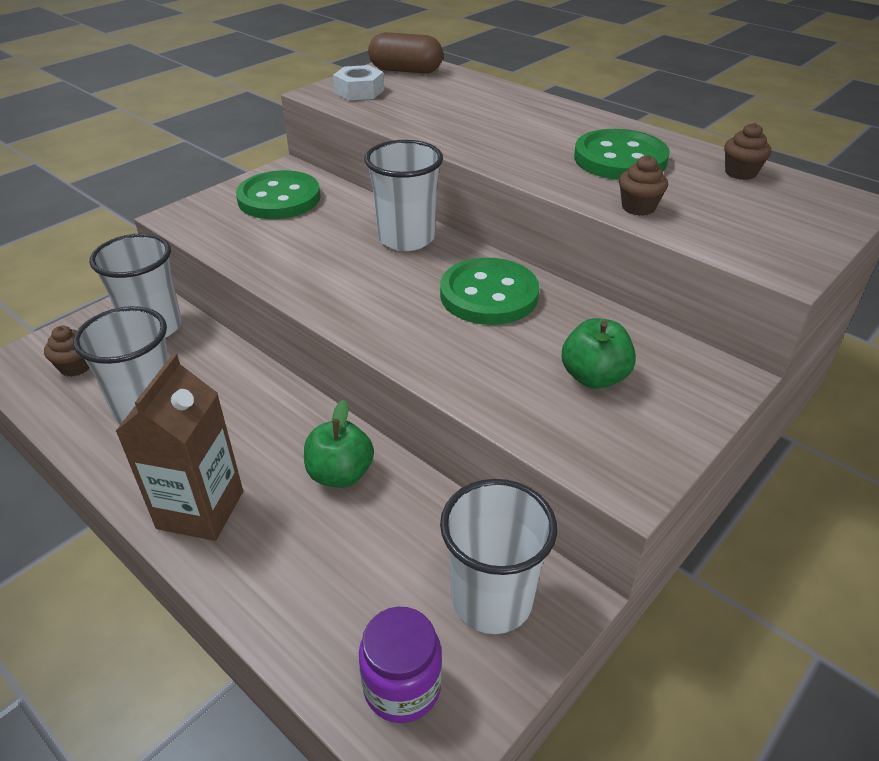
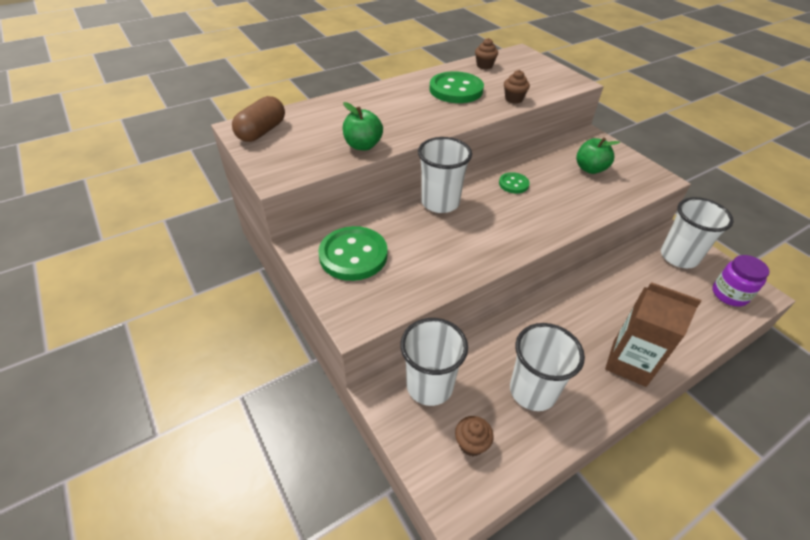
camera: 75 degrees left, 5 degrees up
green apple [304,400,374,488] -> green apple moved to [343,102,383,151]
white nut [333,65,384,100] -> none
green button [440,258,539,325] -> green button [499,172,530,194], size x0.52

